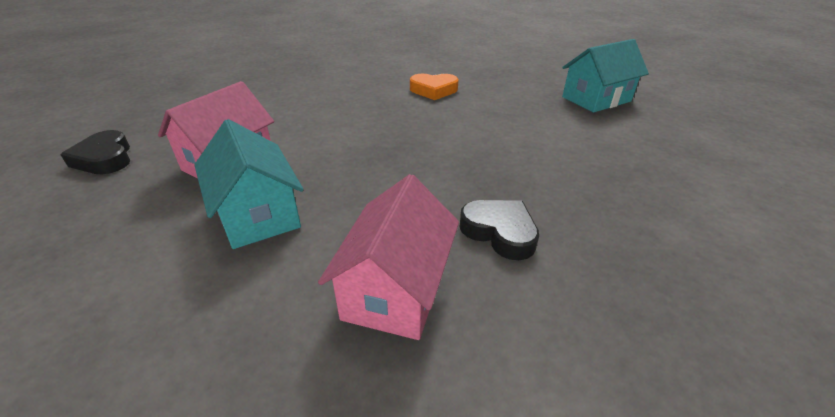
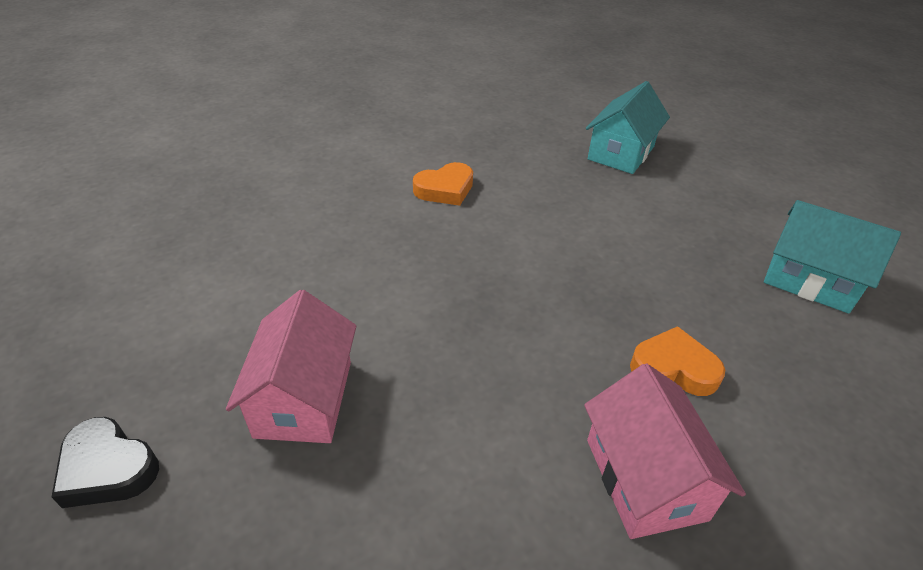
camera: 30 degrees left, 5 degrees up
turquoise house [194,119,304,249] -> turquoise house moved to [764,200,901,314]
black heart [459,200,539,260] -> orange heart [630,326,725,396]

